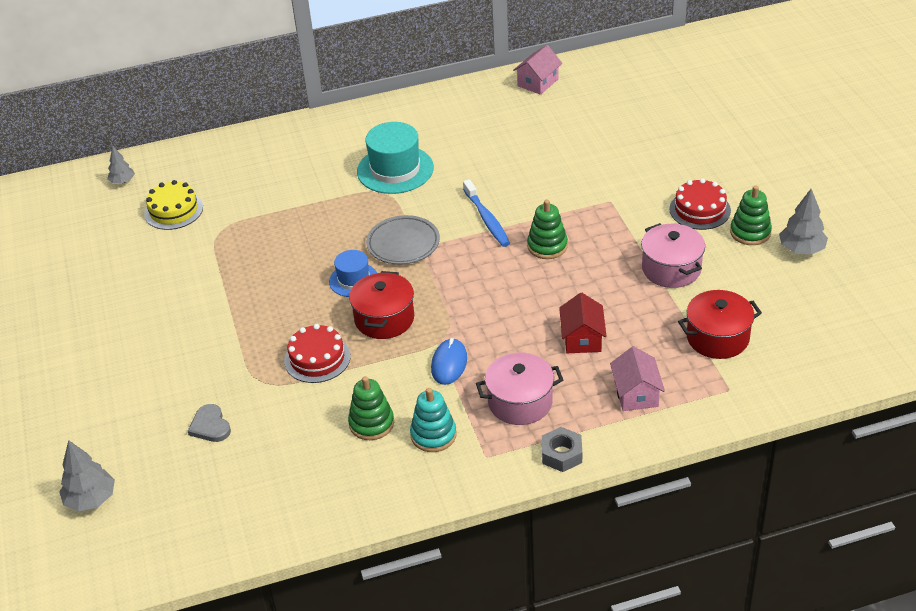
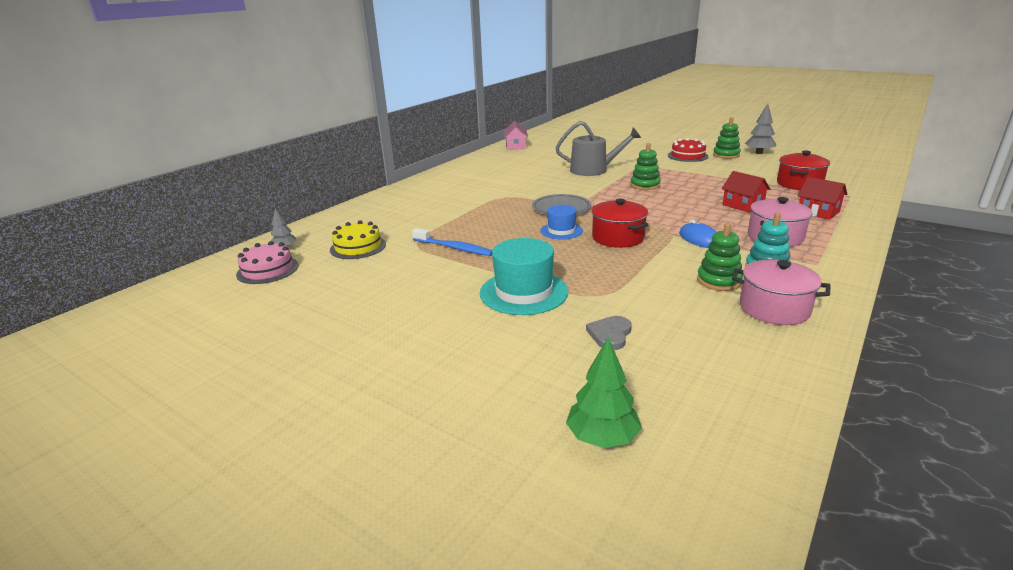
camera: 40 degrees left, 15 degrees down
grey tree [59,440,115,512] -> green tree [566,337,642,448]
grey heart [188,404,231,442] -> grey heart turned 90 degrees clockwise [586,316,631,350]
red cake [284,324,351,383] -> none
turquoise hat [357,122,434,194] -> turquoise hat moved to [480,238,568,315]
blue toothbrush [463,179,510,247] -> blue toothbrush moved to [412,228,492,256]
grey nut [542,427,582,472] -> none
pink house [610,346,665,411] -> red house [798,177,847,220]
pink pot [641,223,705,288] -> pink pot moved to [732,260,830,325]
none -> pink cake [236,241,299,284]
none -> grey watering can [556,121,641,176]

